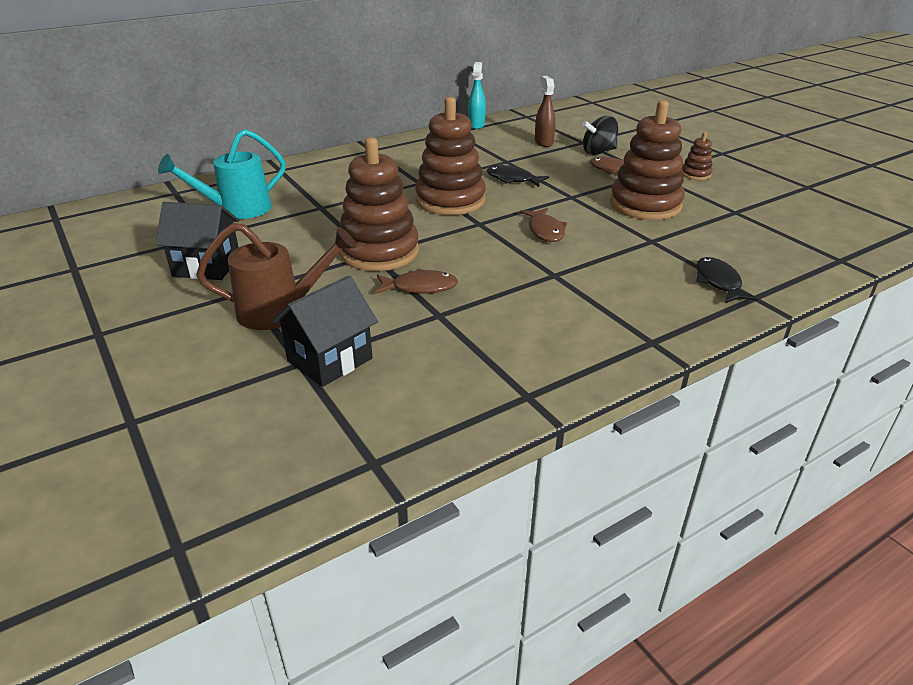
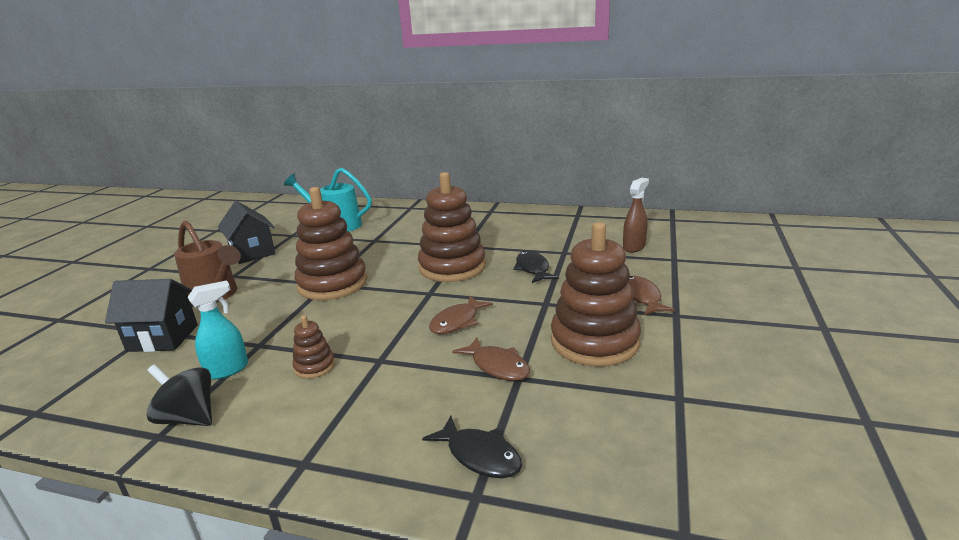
camera: 50 degrees right, 10 degrees down
brown fish [375,268,458,294] -> brown fish moved to [452,337,530,381]
turquoise spray bottle [468,62,486,129] -> turquoise spray bottle moved to [188,281,248,380]
black spinning top [582,116,618,155] -> black spinning top moved to [147,364,212,426]
brown stacking toy [681,132,713,180] -> brown stacking toy moved to [292,315,335,379]
black fish [696,257,758,303] -> black fish turned 90 degrees clockwise [422,416,522,478]

